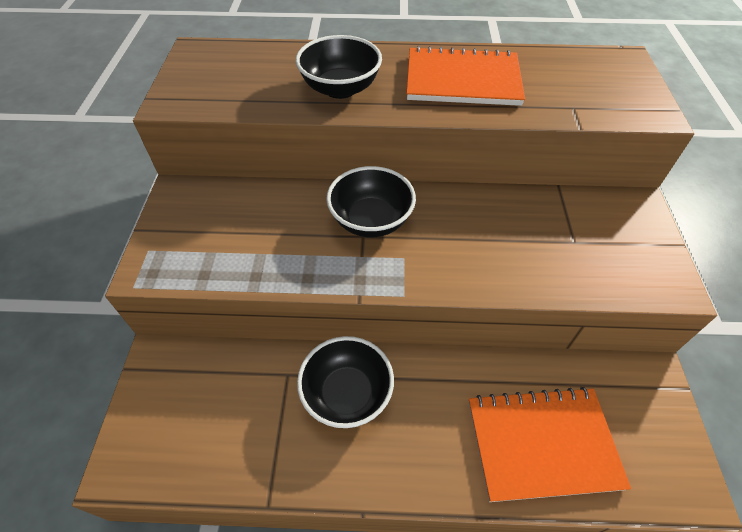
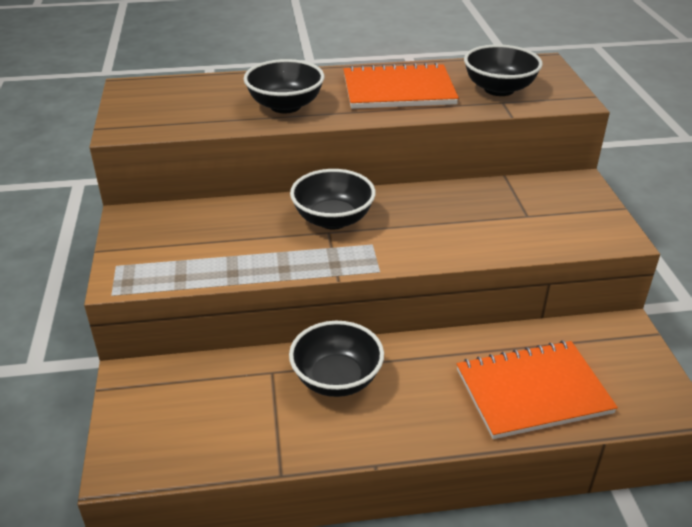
camera: 10 degrees left, 15 degrees down
none -> black bowl [464,44,543,96]

